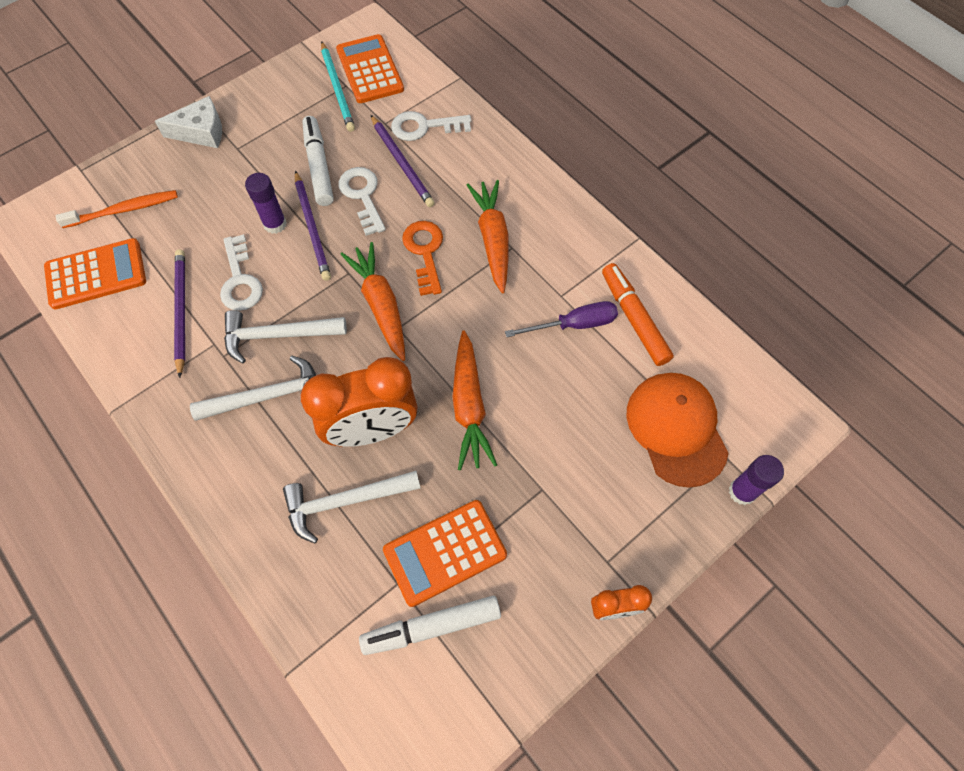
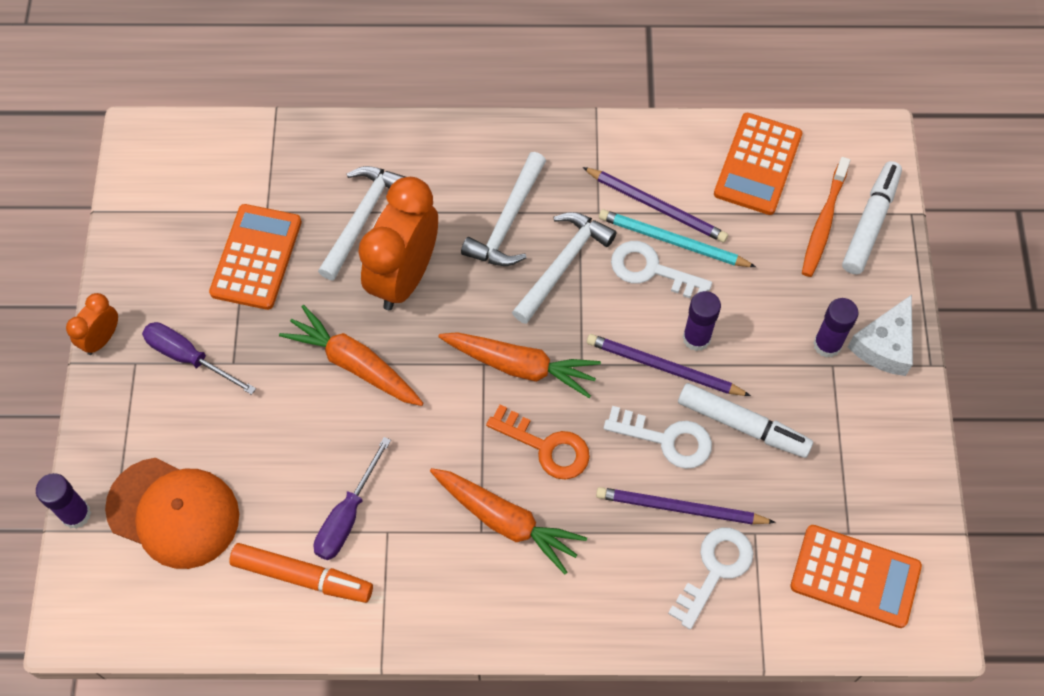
camera: 130 degrees right, 0 degrees up
turquoise pencil [321,41,355,132] -> turquoise pencil moved to [599,209,756,267]
white marker [359,596,501,655] -> white marker moved to [842,161,902,274]
none -> purple screwdriver [142,322,256,395]
none -> purple glue stick [813,298,859,358]

